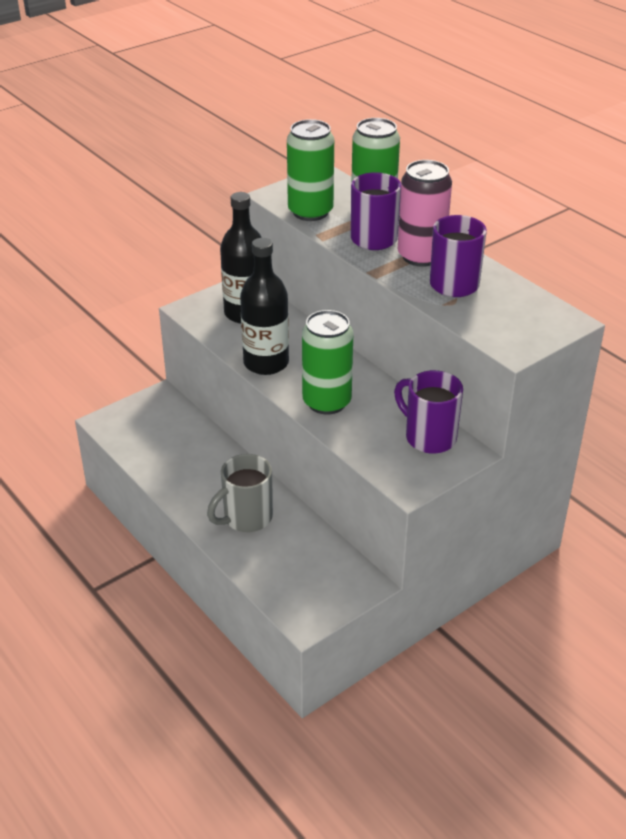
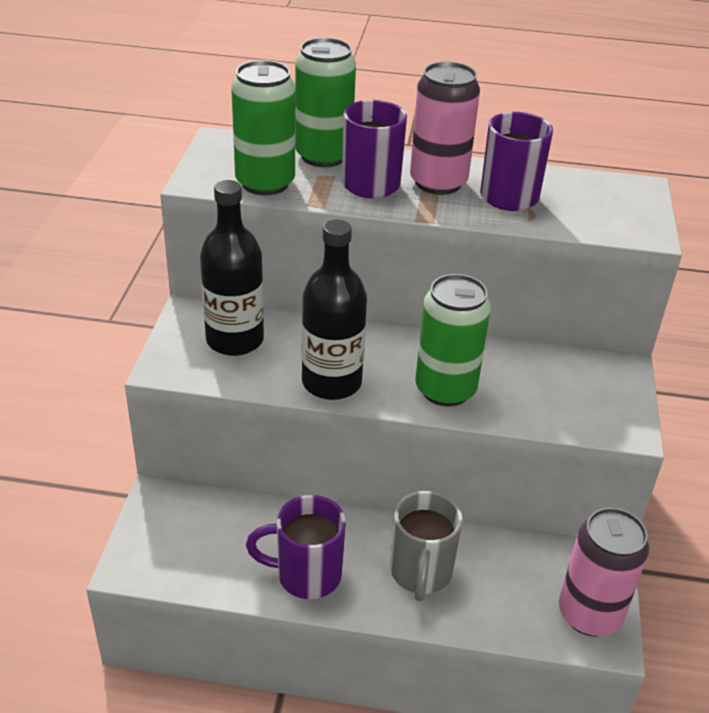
camera: 45 degrees left, 0 degrees up
purple mug [394,370,463,454] -> purple mug moved to [246,495,346,599]
none -> pink can [559,507,649,636]

